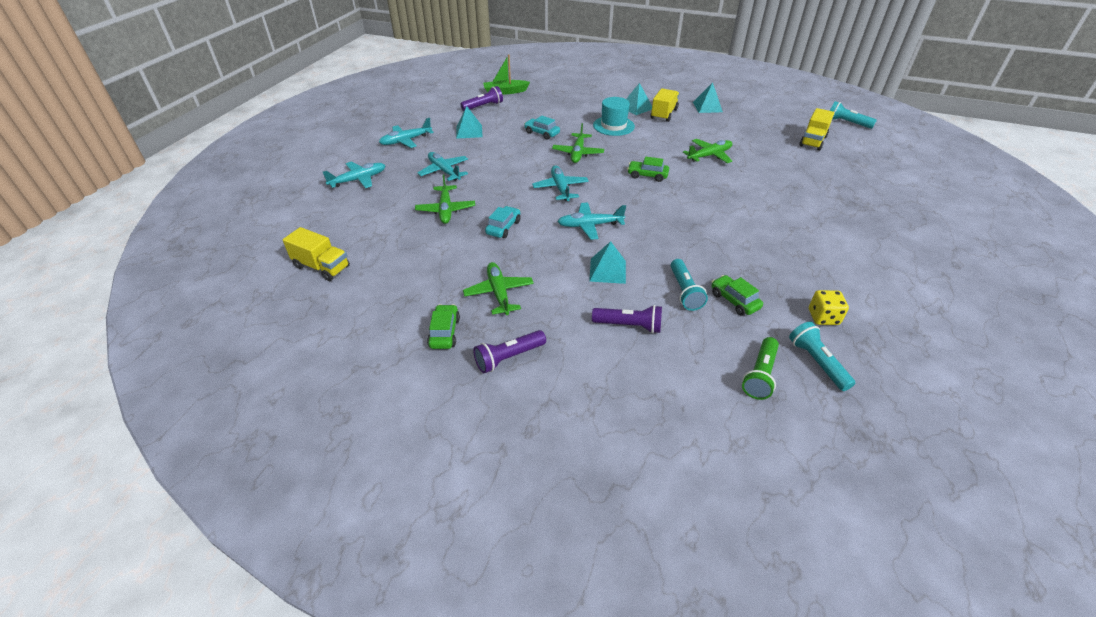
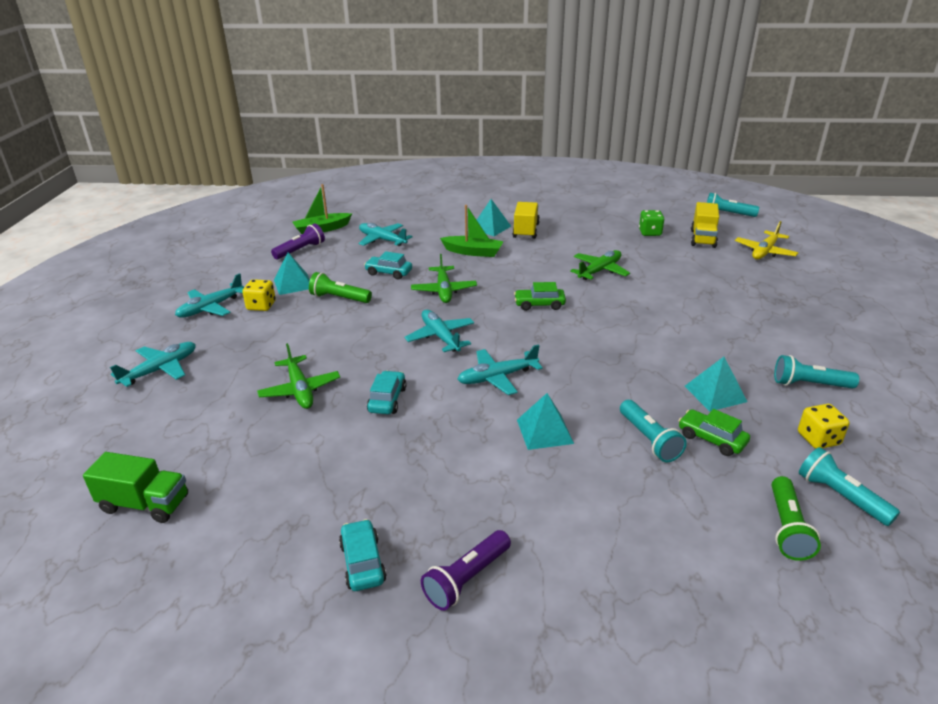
camera: 15 degrees left, 10 degrees down
yellow truck [283,227,350,281] -> green truck [83,452,188,523]
turquoise plane [417,152,468,181] -> turquoise plane moved to [359,223,413,246]
green car [427,304,460,349] -> turquoise car [339,519,387,591]
green plane [463,262,534,315] -> none
purple flashlight [592,305,662,334] -> none
turquoise hat [593,97,635,136] -> green boat [440,205,504,257]
turquoise pyramid [693,82,723,113] -> turquoise pyramid moved to [685,357,747,411]
none -> yellow dice [242,279,276,311]
none -> green flashlight [309,272,372,303]
none -> green dice [639,210,664,236]
none -> yellow plane [735,221,798,260]
none -> turquoise flashlight [774,355,859,389]

